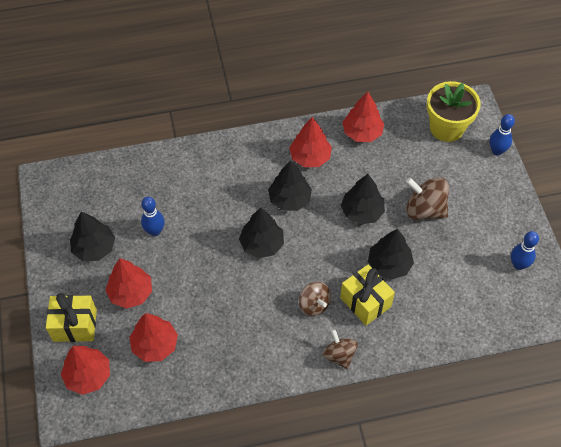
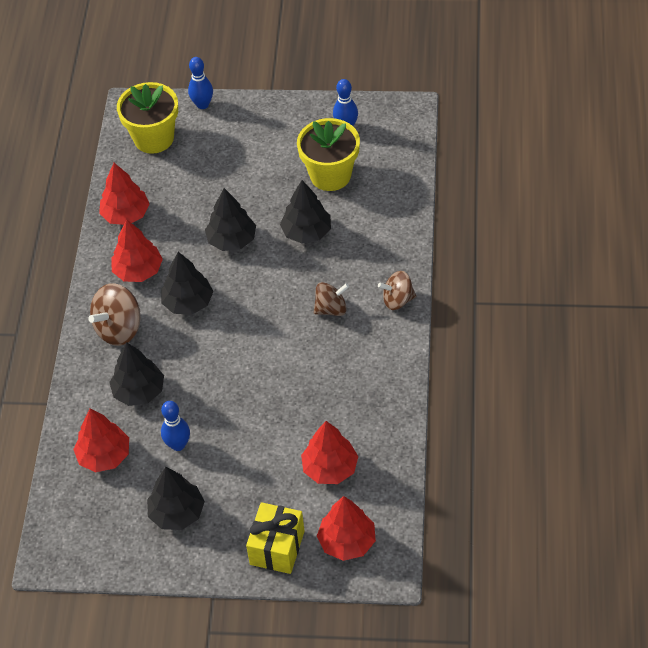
camera: 70 degrees left, 5 degrees down
red tree [105,258,152,309] -> red tree moved to [73,409,129,472]
black tree [239,208,284,258] -> black tree moved to [109,342,164,406]
yellow gift [340,265,395,326] -> none
brown spinning top [406,177,449,220] -> brown spinning top moved to [88,283,140,346]
none -> yellow flower pot [297,118,360,191]

